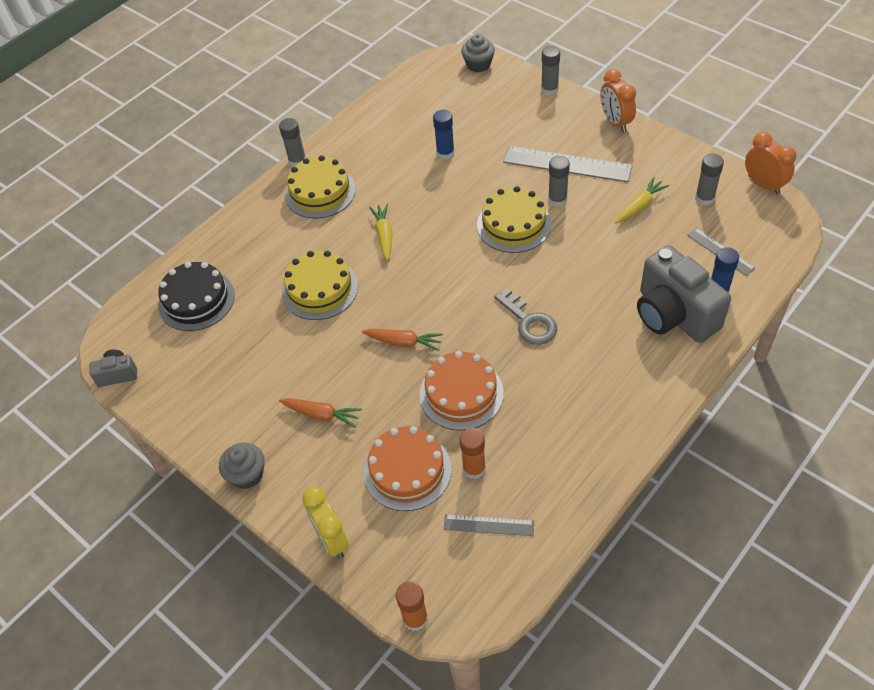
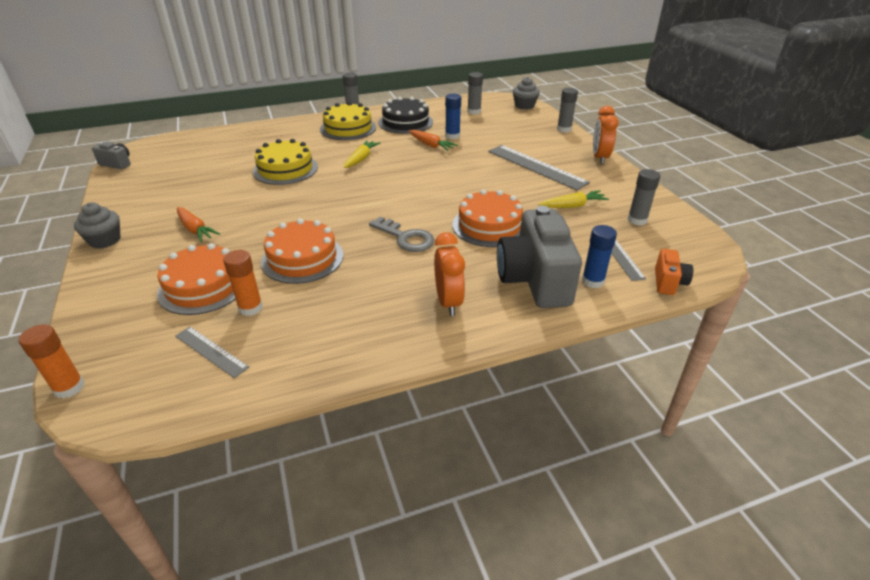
camera: 25 degrees right, 15 degrees down
black cake [158,262,235,331] -> black cake moved to [378,97,433,134]
yellow clock [302,486,349,558] -> none
orange carrot [362,329,443,351] -> orange carrot moved to [409,130,458,151]
yellow cake [477,186,551,253] -> none
grey key [494,288,557,345] -> grey key turned 45 degrees counterclockwise [369,217,435,252]
grey glue stick [548,156,570,207] -> grey glue stick moved to [467,72,483,115]
orange clock [745,132,796,195] -> orange clock moved to [434,232,465,316]
none -> orange cake [453,189,523,247]
none -> orange camera [655,249,693,295]

